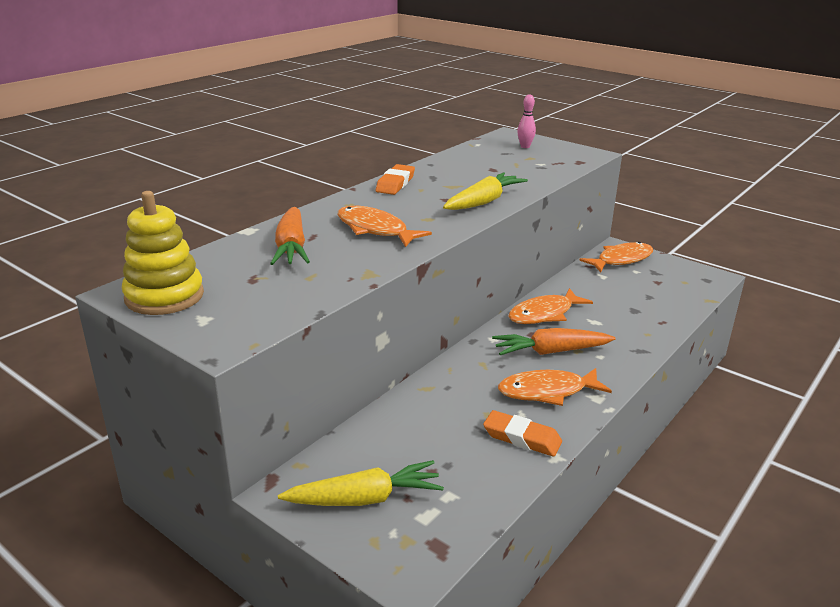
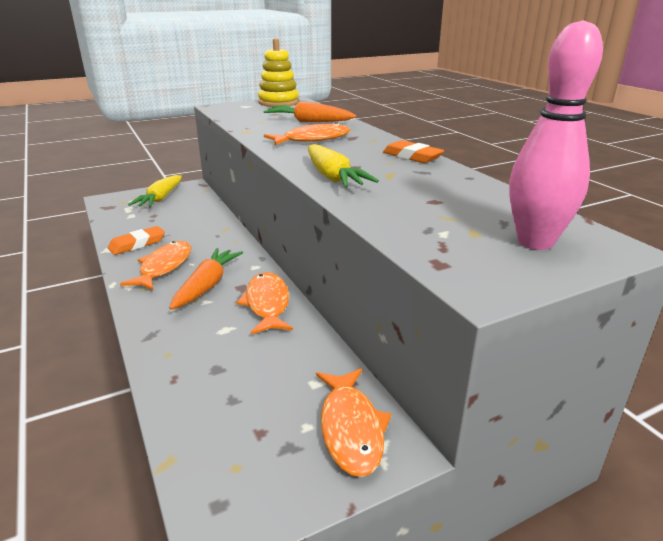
camera: 115 degrees right, 0 degrees up
pink bowling pin [517,94,536,148] -> pink bowling pin [509,20,603,250], size x2.17

